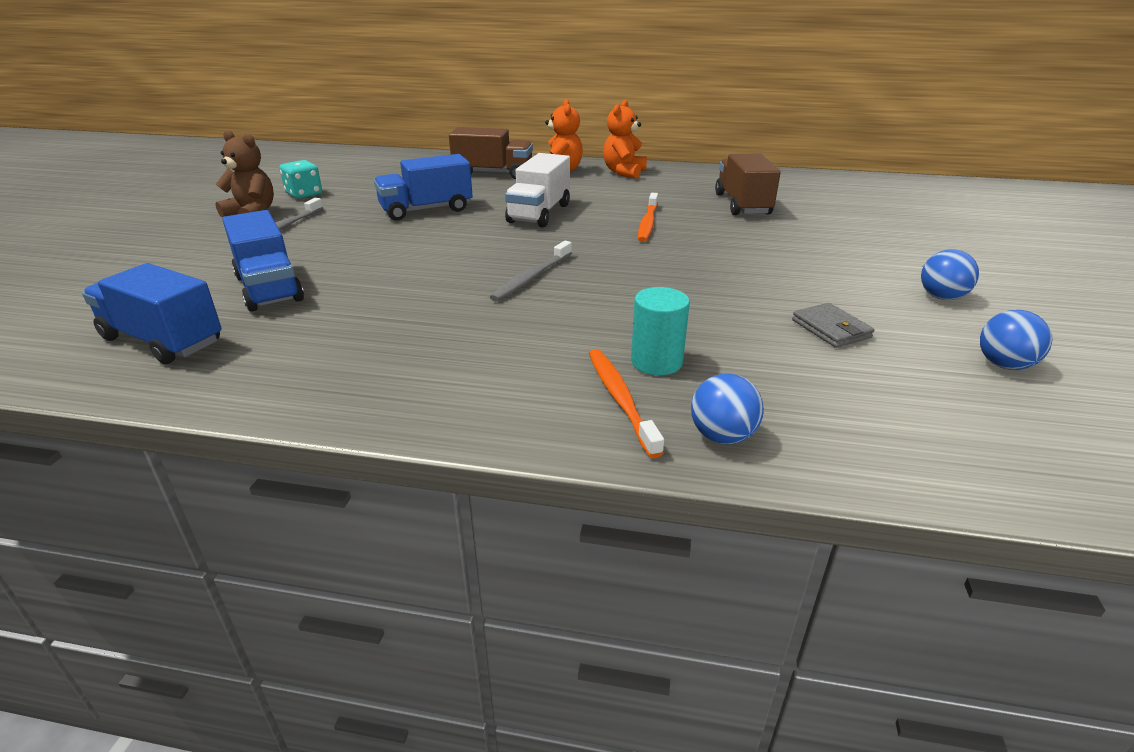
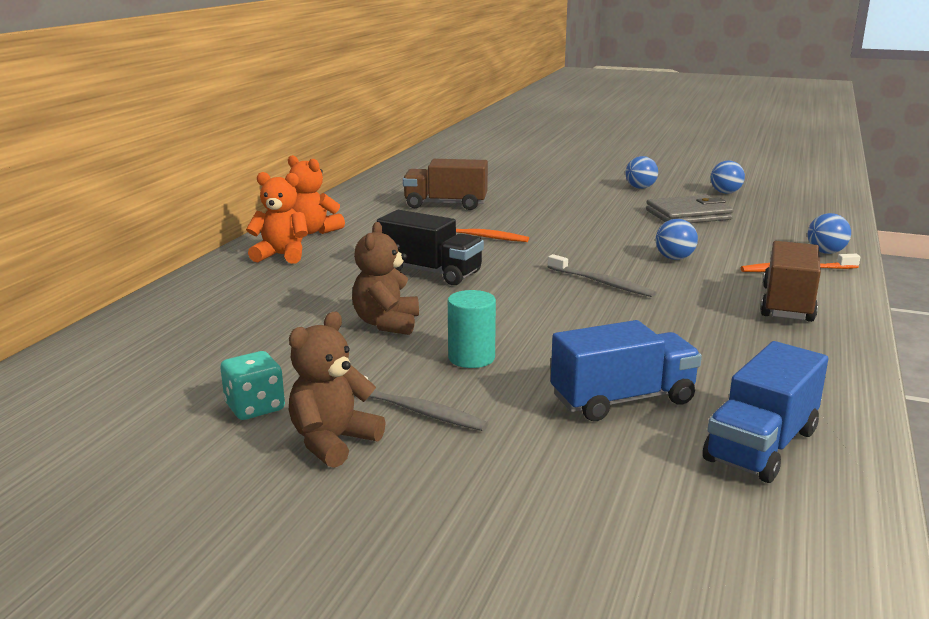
camera: 80 degrees left, 10 degrees down
blue truck [374,154,473,221] -> brown teddy bear [352,222,419,335]
brown truck [449,127,533,179] -> brown truck moved to [761,241,821,322]
white truck [505,153,570,227] -> black truck [377,210,484,285]
turquoise cylinder [631,287,690,375] -> turquoise cylinder moved to [448,290,496,368]
grey wallet [792,303,875,348] -> grey wallet [646,195,734,223], size x1.67
none -> blue ball [656,219,698,260]

